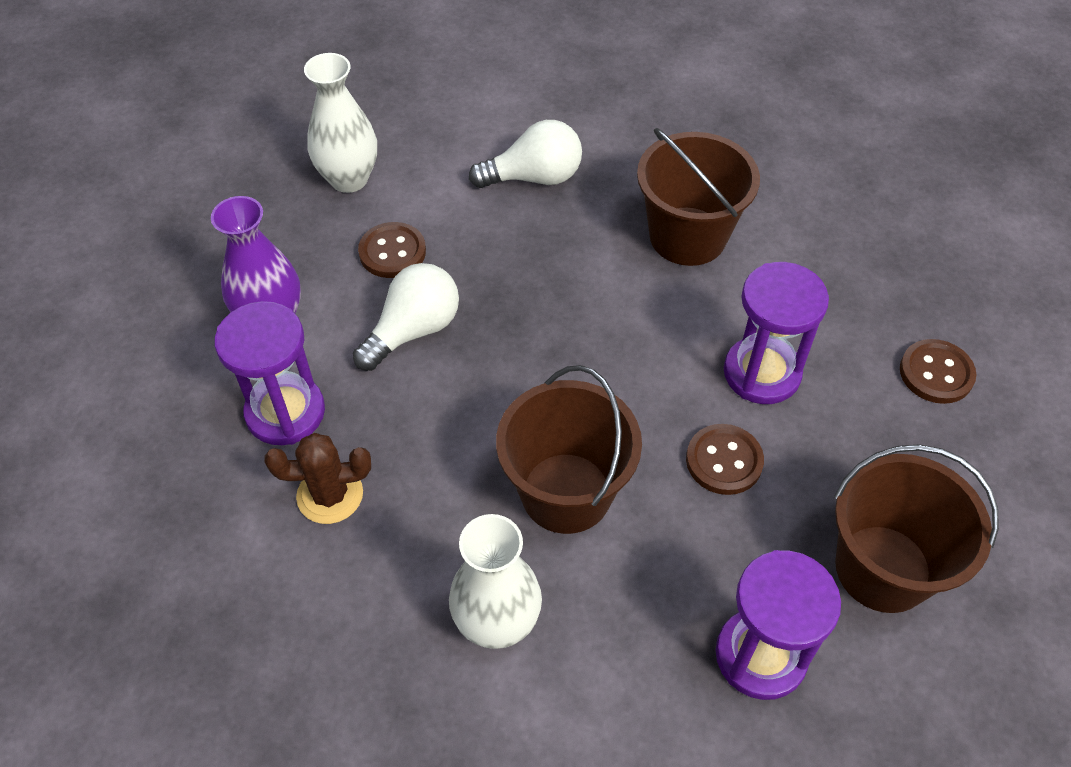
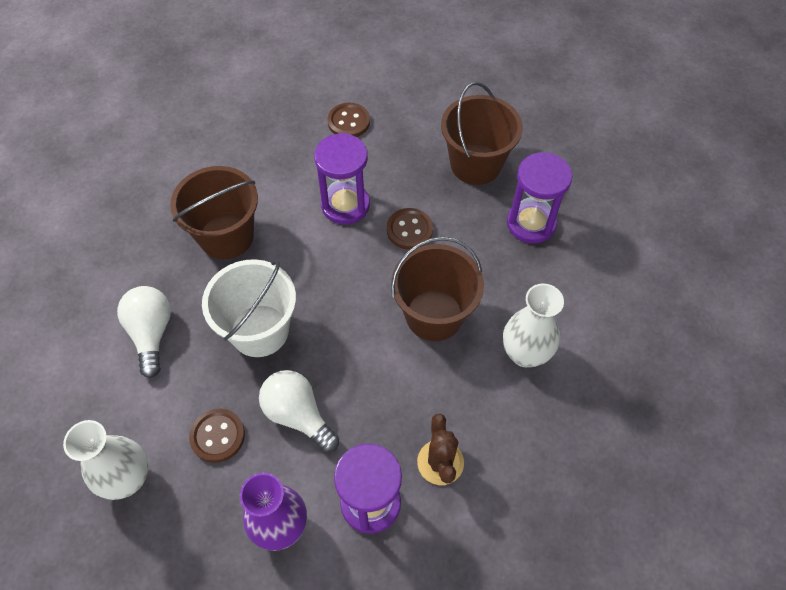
camera: 90 degrees left, 5 degrees up
none -> white bucket [202,259,296,357]

